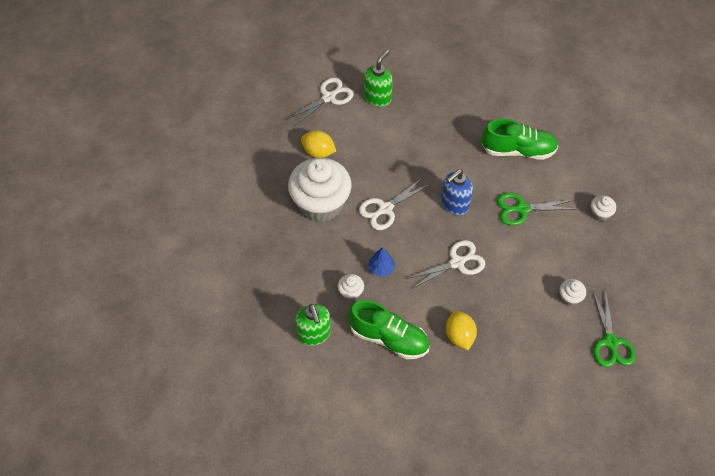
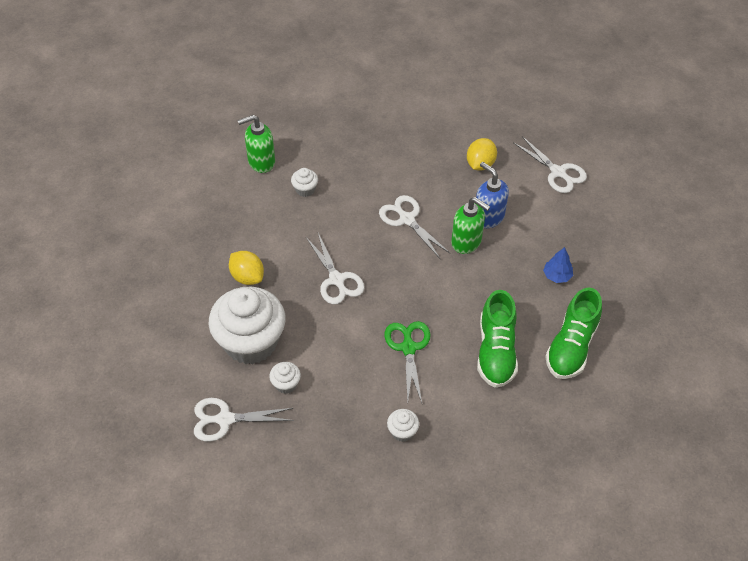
camera: 90 degrees right, 5 degrees down
white cupcake [288,157,352,222] -> white cupcake moved to [209,287,285,364]
green shoe [348,300,430,359] -> green shoe moved to [545,287,602,379]
green soap dispenser [364,50,393,107] -> green soap dispenser moved to [451,197,490,254]
blue tree [368,247,395,277] -> blue tree moved to [543,247,573,283]
blue soap dispenser [441,169,473,215] -> blue soap dispenser moved to [476,162,509,228]
yellow lemon [446,311,477,350] -> yellow lemon turned 60 degrees clockwise [229,251,264,285]
green scissors [593,290,636,367] -> white scissors [194,398,294,442]

